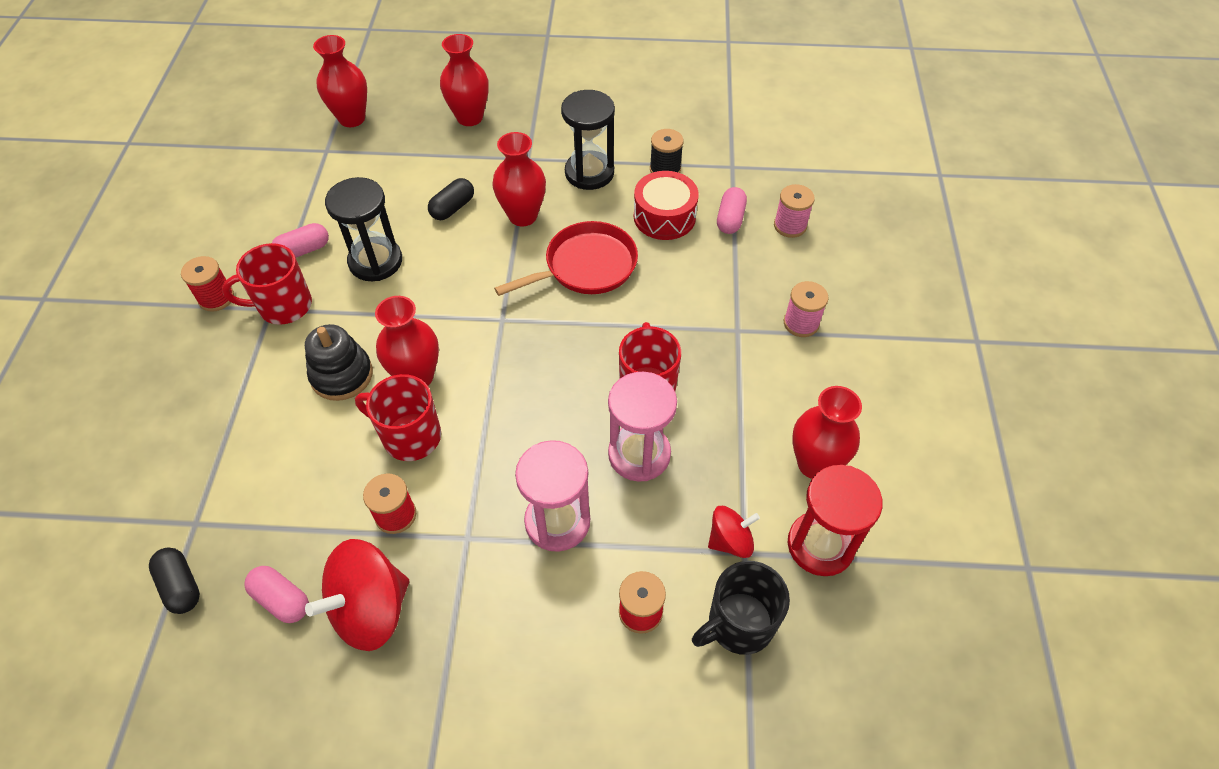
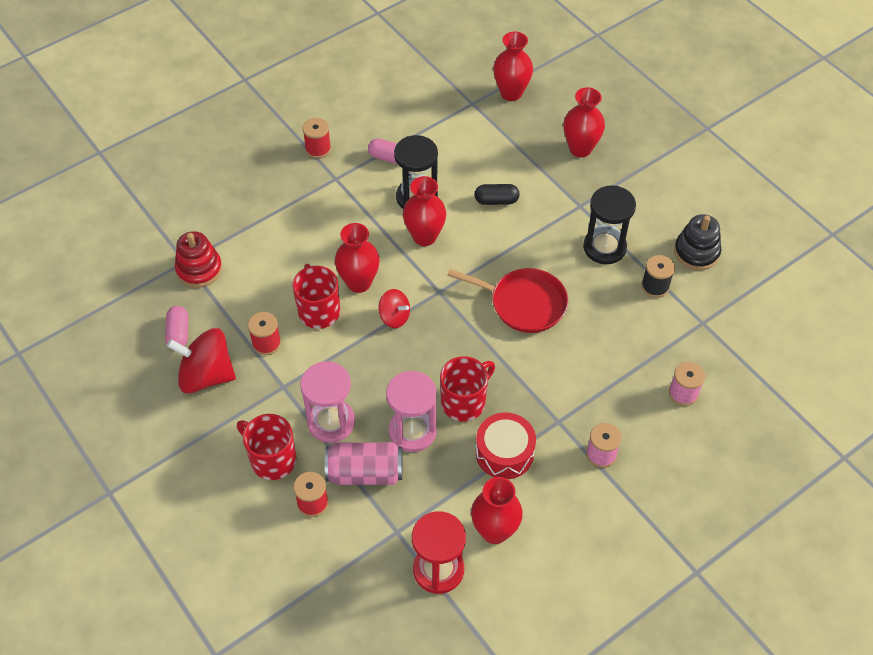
camera: 50 degrees right, 0 degrees up
black capsule [149,548,200,614] -> none
red mug [222,243,312,325] -> red mug moved to [237,414,297,480]
black stacking toy [305,324,373,401] -> black stacking toy moved to [674,214,721,270]
red vase [492,132,546,226] -> red vase moved to [403,176,446,246]
red drum [634,171,699,240] -> red drum moved to [476,413,536,479]
black mug [692,561,790,655] -> none
red spinning top [708,506,760,558] -> red spinning top moved to [378,289,410,328]
pink capsule [717,187,747,234] -> none
none -> red stacking toy [175,231,222,288]
none -> pink can [325,442,402,485]

